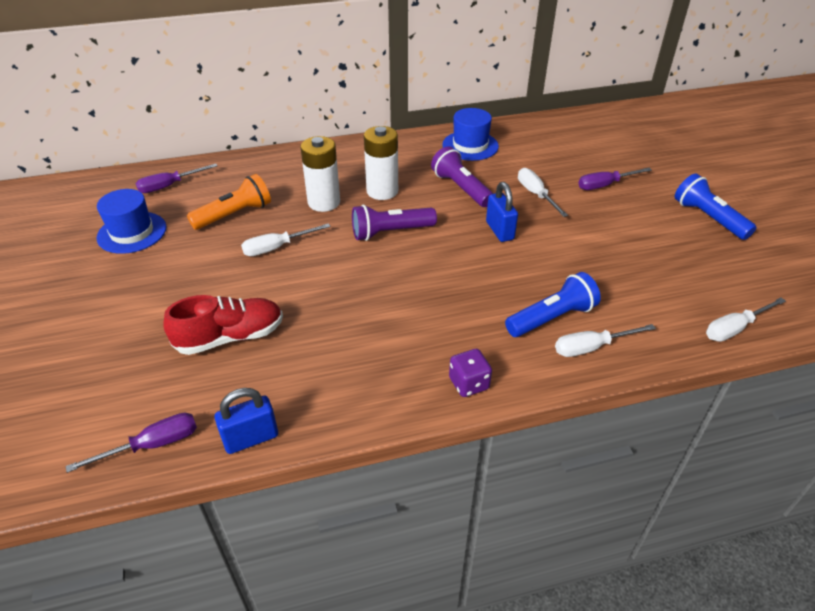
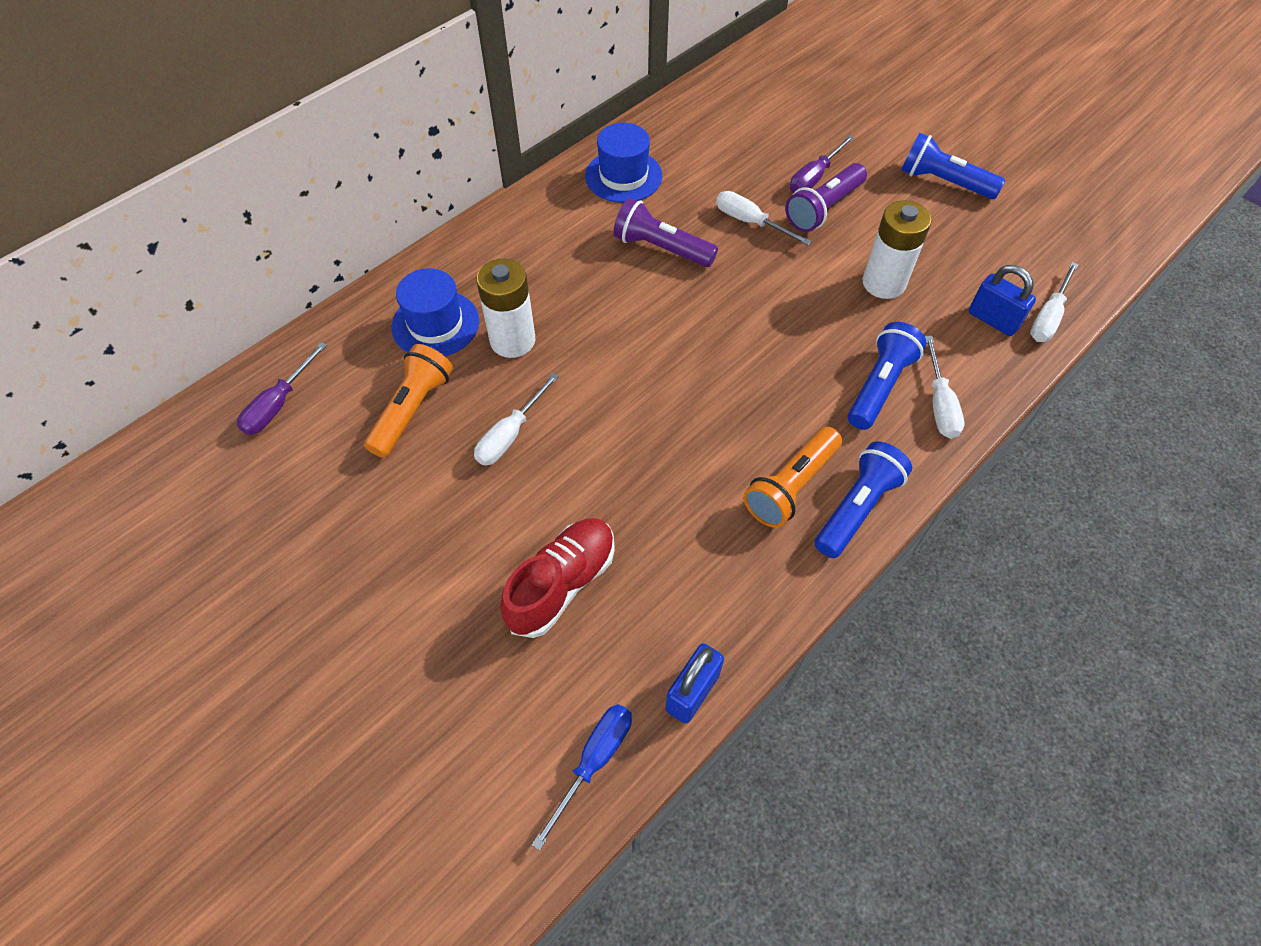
camera: 30 degrees left, 15 degrees up
purple screwdriver [66,413,197,473] -> blue screwdriver [532,704,632,851]
blue hat [97,189,166,254] -> blue hat moved to [392,268,479,356]
purple flashlight [352,205,437,241] -> purple flashlight moved to [785,163,867,232]
white battery [364,126,398,200] -> white battery moved to [863,200,932,299]
purple dice [449,349,492,397] -> blue flashlight [815,441,912,558]
blue padlock [486,182,518,242] -> blue padlock moved to [969,265,1036,336]
white screwdriver [555,324,656,357] -> white screwdriver turned 45 degrees counterclockwise [925,336,964,439]
none -> orange flashlight [743,427,842,528]

